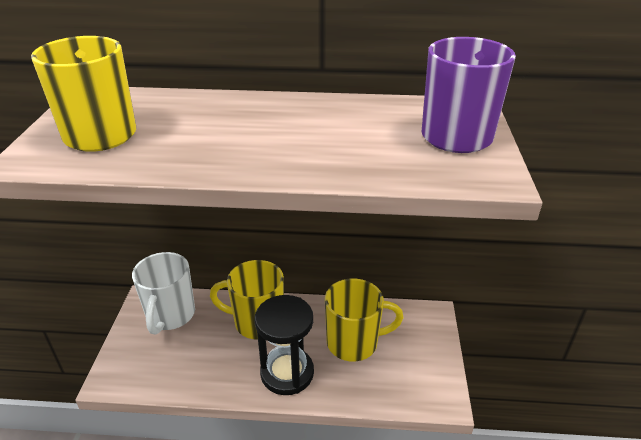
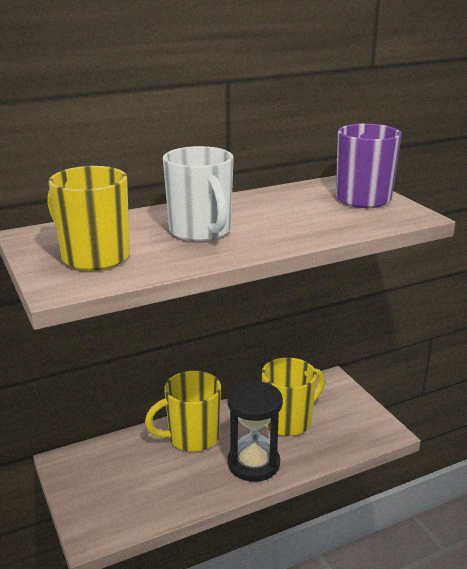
camera: 30 degrees left, 10 degrees down
white mug [132,252,195,334] -> white mug moved to [163,146,234,242]

